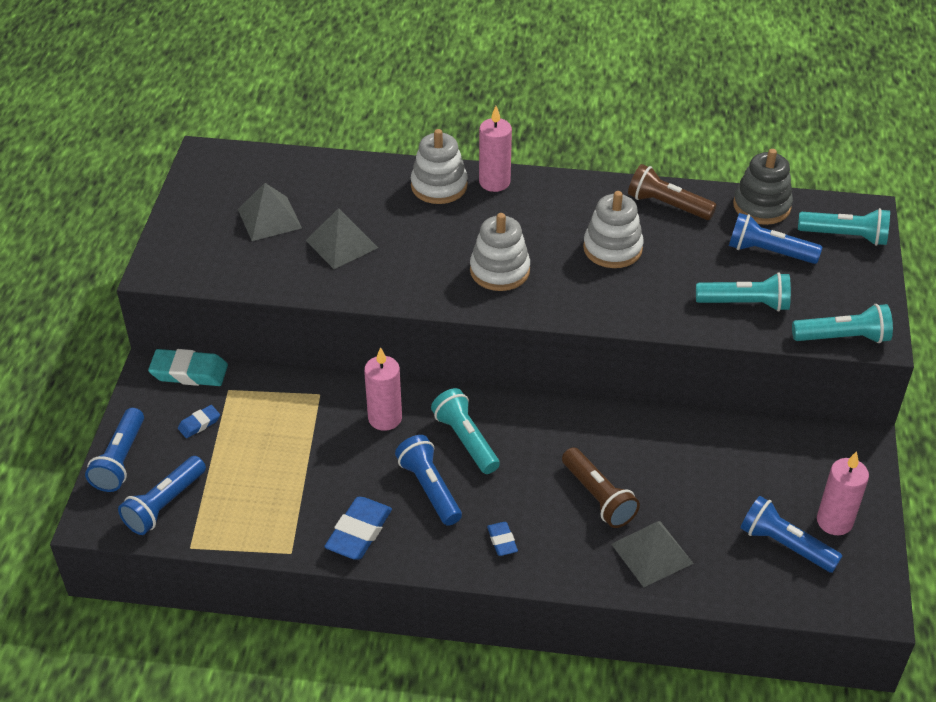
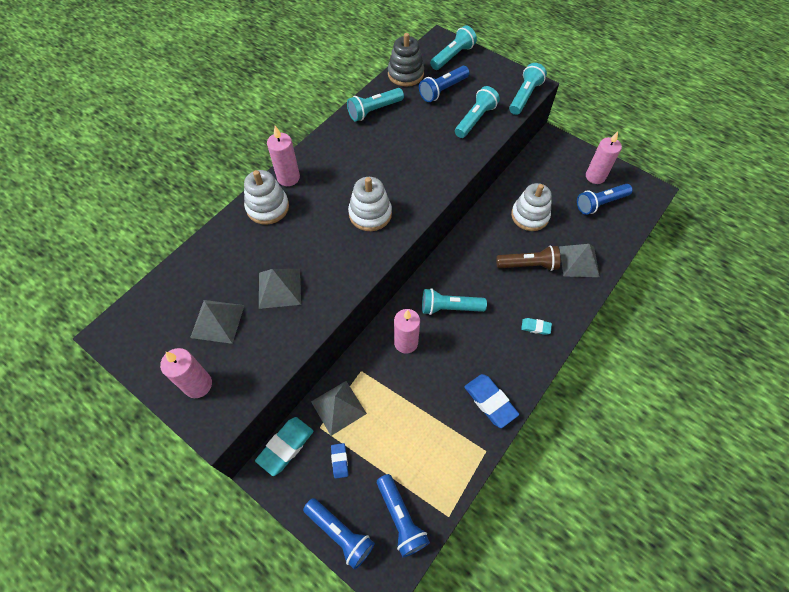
camera: 60 degrees left, 15 degrees up
blue flashlight [395,435,462,526] -> none
blue eraser [487,522,518,556] -> turquoise eraser [521,318,552,335]
white stacking toy [583,191,644,268] -> white stacking toy moved to [511,183,552,231]
brown flashlight [628,164,717,220] -> turquoise flashlight [347,88,404,122]
none -> pink candle [160,348,212,398]
none -> grey pyramid [311,381,367,436]

